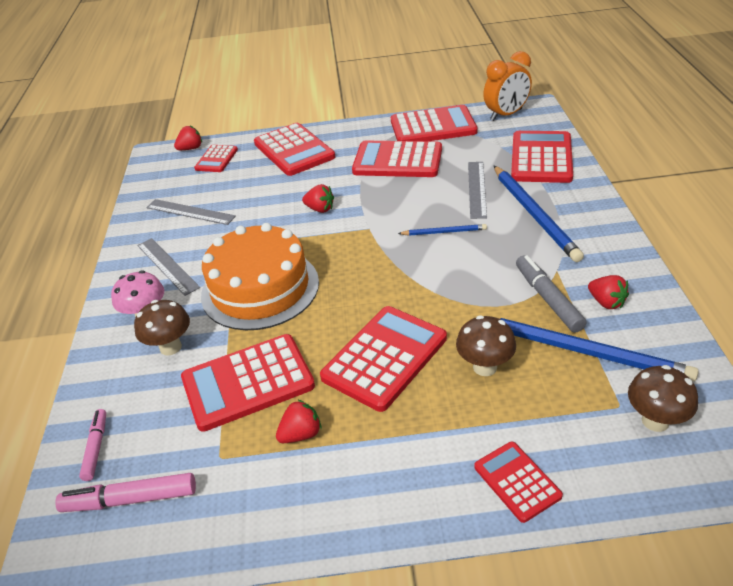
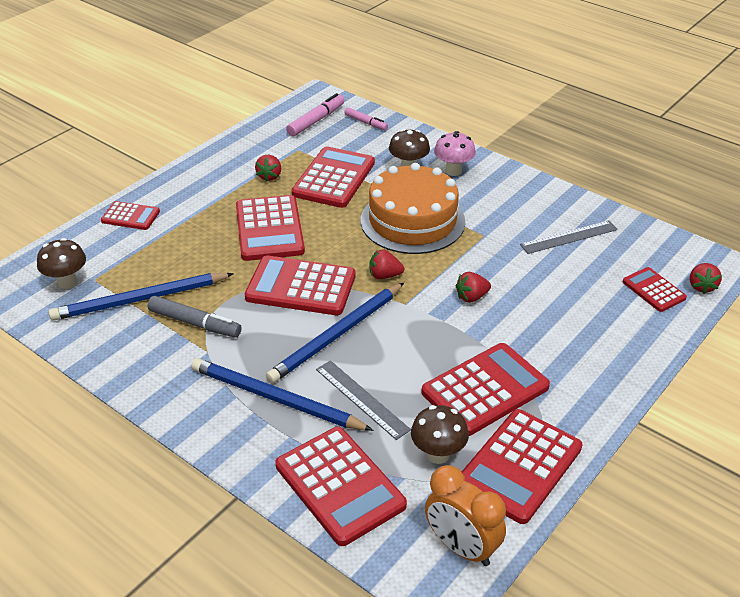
camera: 130 degrees right, 0 degrees up
grey ruler [137,238,200,296] -> none
red calculator [254,123,335,176] -> red calculator moved to [245,255,356,315]
blue pencil [398,224,487,236] -> blue pencil [266,283,404,383], size x2.01
brown mushroom [456,315,516,376] -> brown mushroom moved to [411,405,469,464]
orange clock [483,51,532,121] -> orange clock turned 60 degrees counterclockwise [425,465,506,566]
red strawberry [588,275,629,309] -> red strawberry moved to [369,249,404,279]

